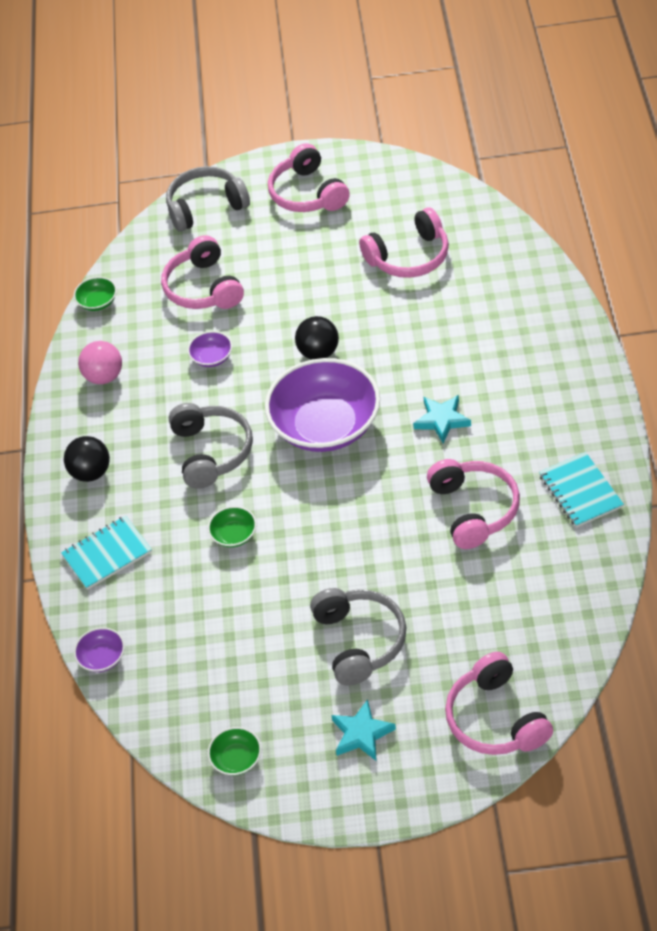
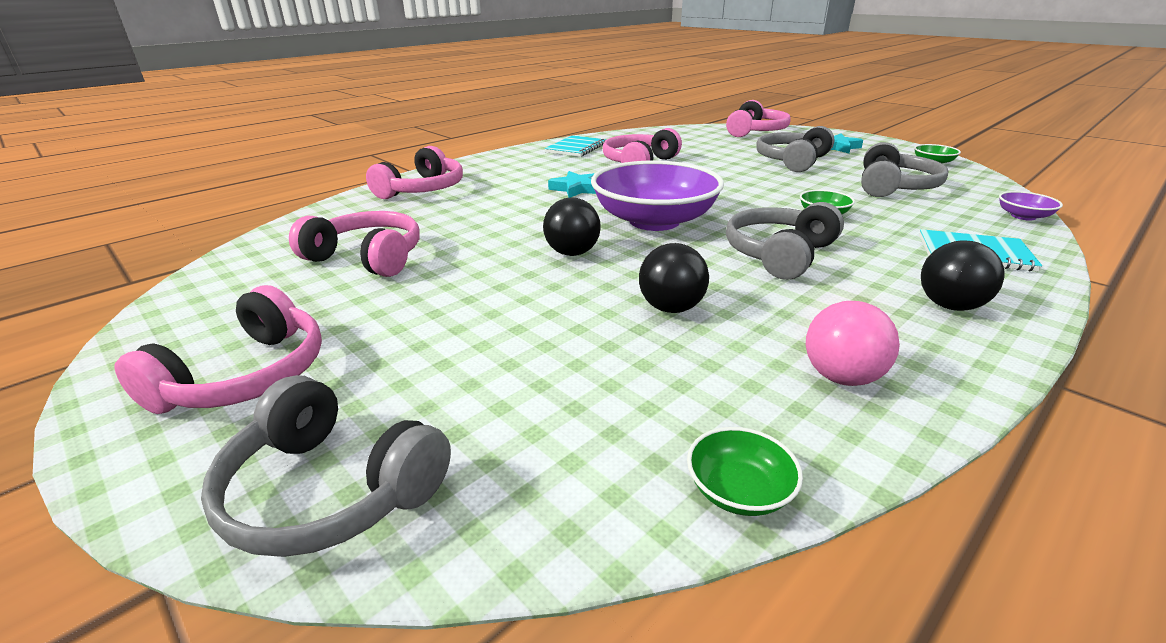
camera: 135 degrees left, 20 degrees down
pink headphones [161,235,244,309] -> pink headphones moved to [366,146,463,199]
purple bowl [188,331,232,367] -> black ball [639,243,709,313]
none -> grey headphones [861,142,948,197]

